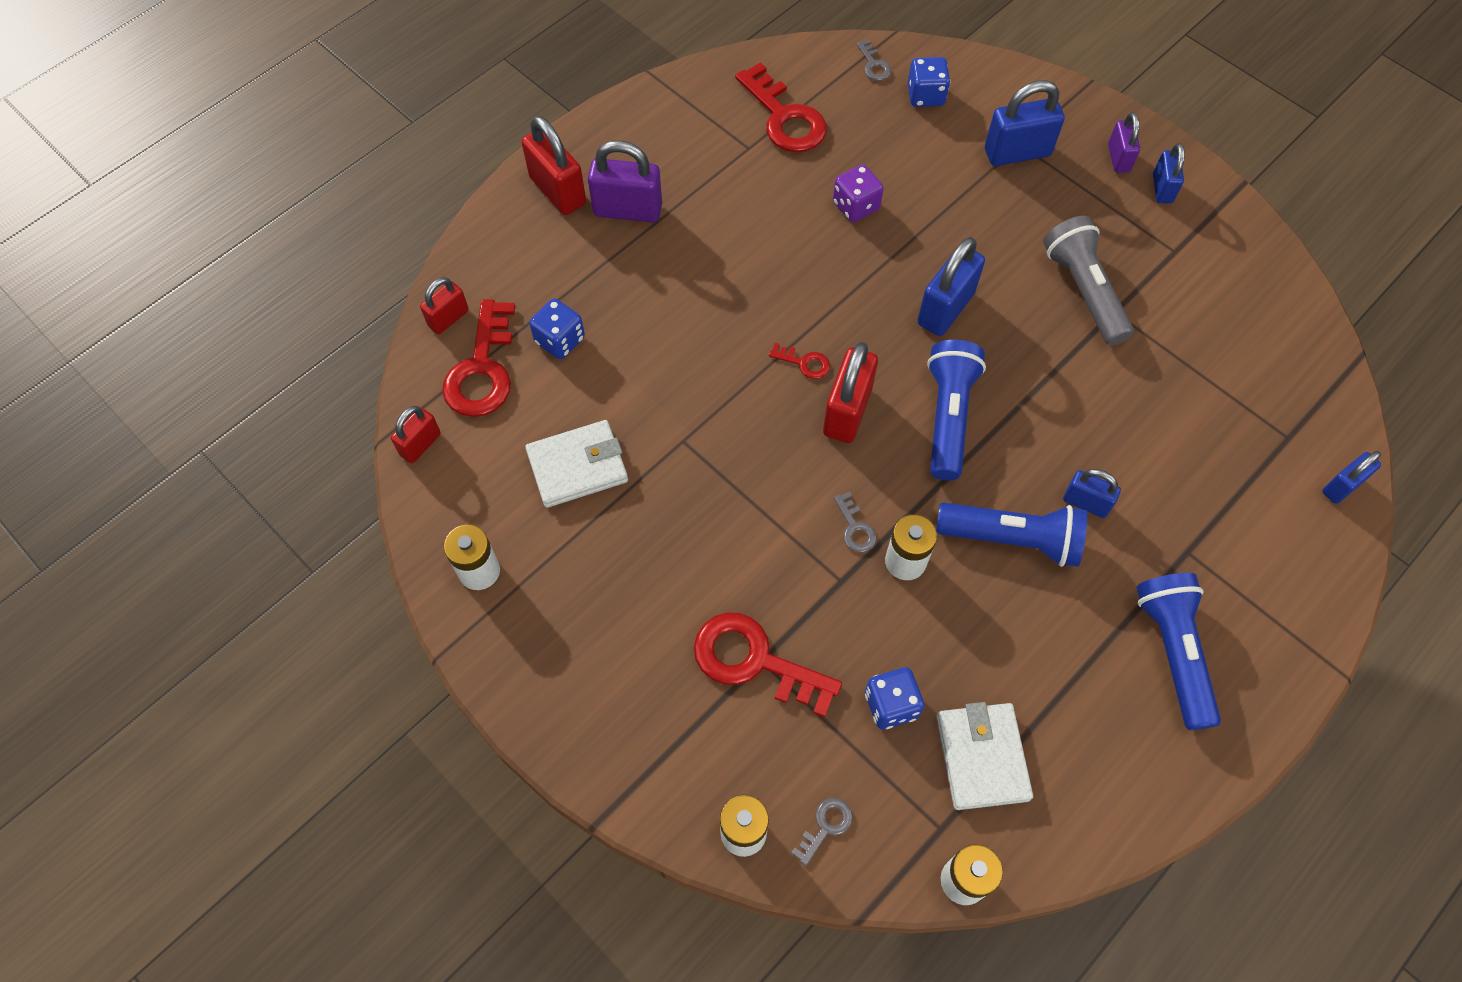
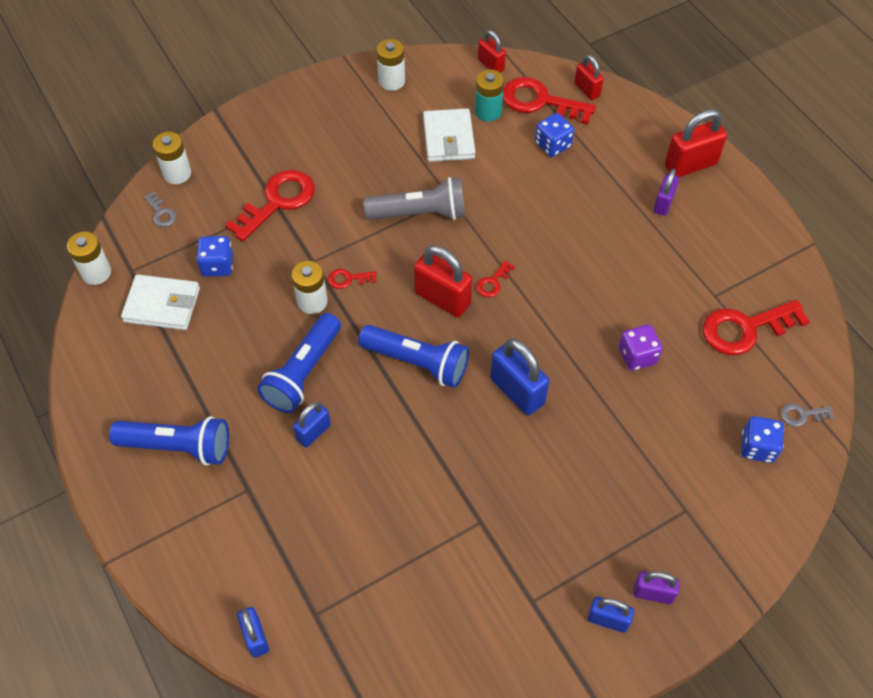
camera: 105 degrees right, 5 degrees down
purple padlock [588,140,662,223] -> purple padlock [653,169,679,216], size x0.60
grey key [834,492,877,552] -> red key [328,269,377,289]
blue padlock [985,80,1065,166] -> none
grey flashlight [1043,216,1134,345] -> grey flashlight moved to [364,177,465,220]
none -> turquoise battery [475,69,504,122]

